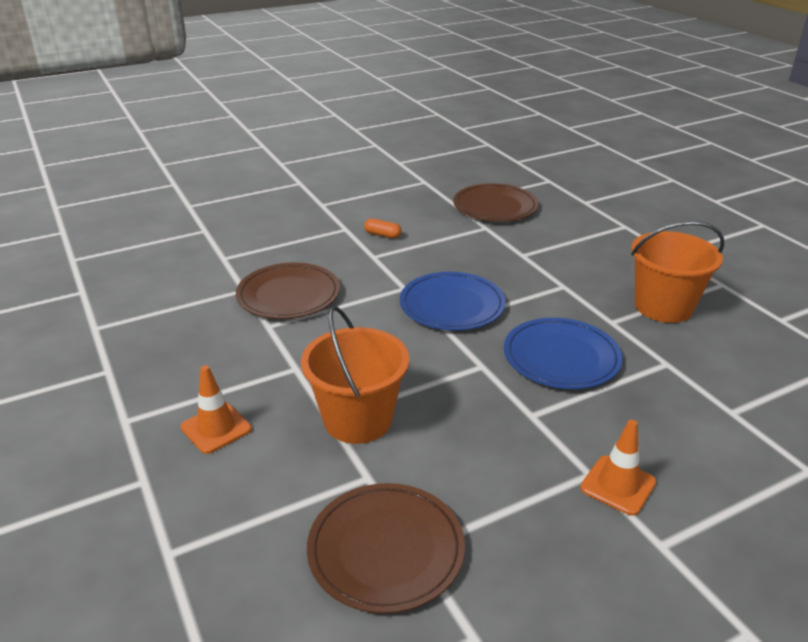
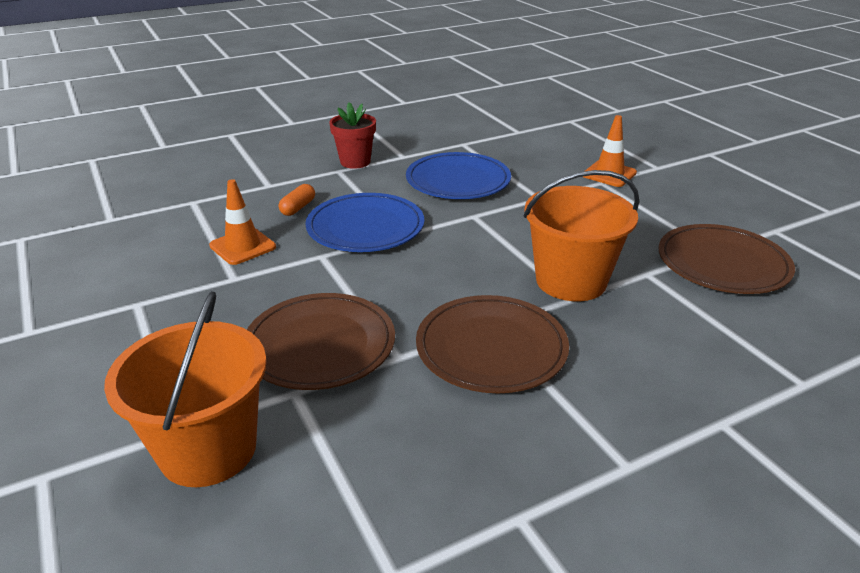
camera: 90 degrees left, 0 degrees up
orange traffic cone [180,365,252,454] -> orange traffic cone moved to [209,179,276,265]
orange capsule [364,218,402,239] -> orange capsule moved to [279,184,315,216]
brown plate [453,184,539,222] -> brown plate moved to [416,295,569,393]
orange bucket [631,221,724,323] -> orange bucket moved to [104,291,267,487]
none -> red flower pot [329,102,376,169]

